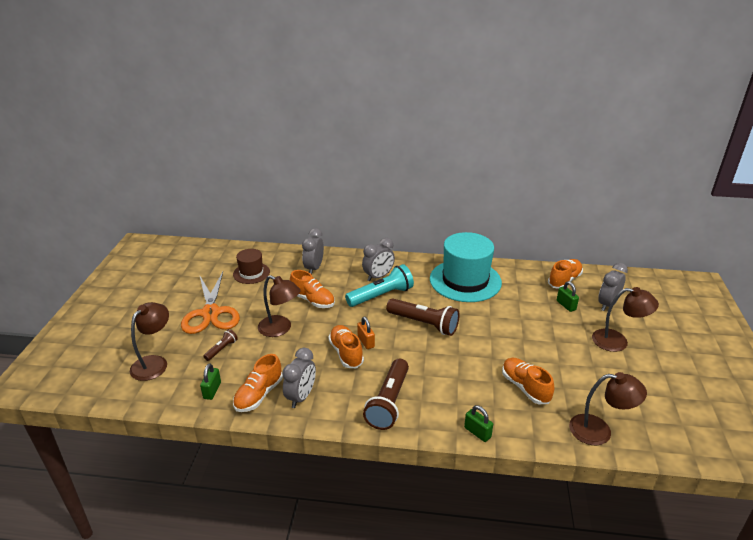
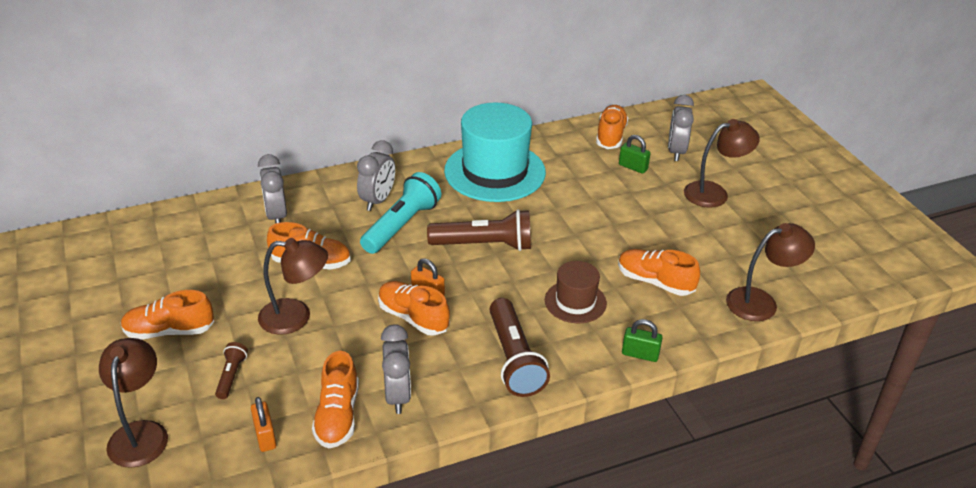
camera: 30 degrees left, 5 degrees up
orange scissors [181,272,240,334] -> orange shoe [121,290,214,339]
green padlock [200,363,221,400] -> orange padlock [251,397,276,452]
brown hat [233,249,270,284] -> brown hat moved to [545,261,607,323]

